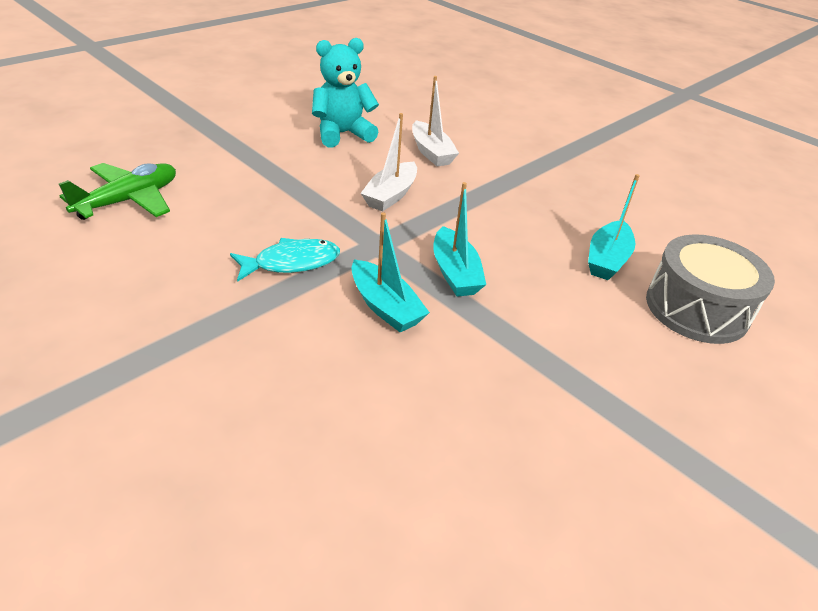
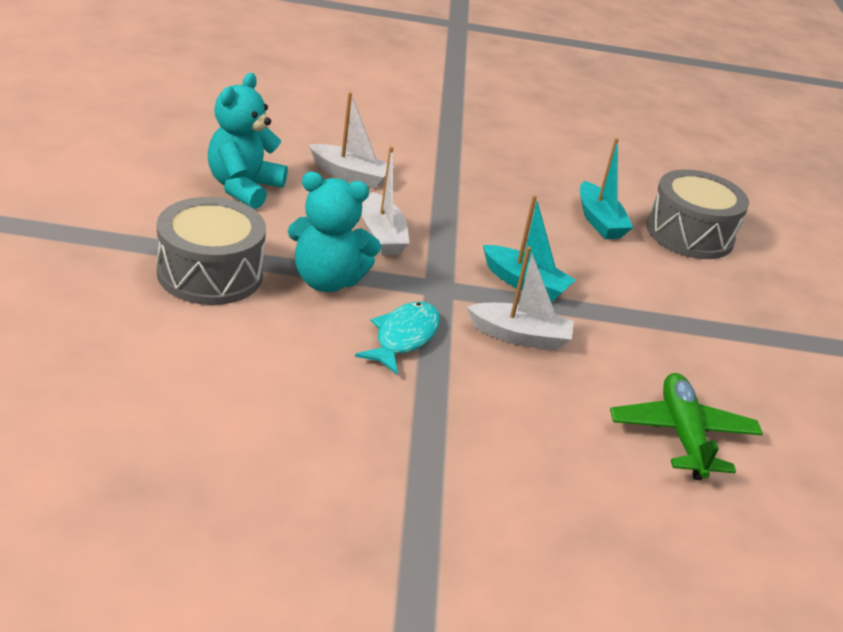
camera: 45 degrees left, 5 degrees down
green plane [59,163,176,220] -> green plane moved to [610,373,763,480]
turquoise boat [351,212,430,332] -> white boat [467,246,574,351]
none -> grey drum [157,197,266,305]
none -> turquoise teddy bear [288,172,381,292]

